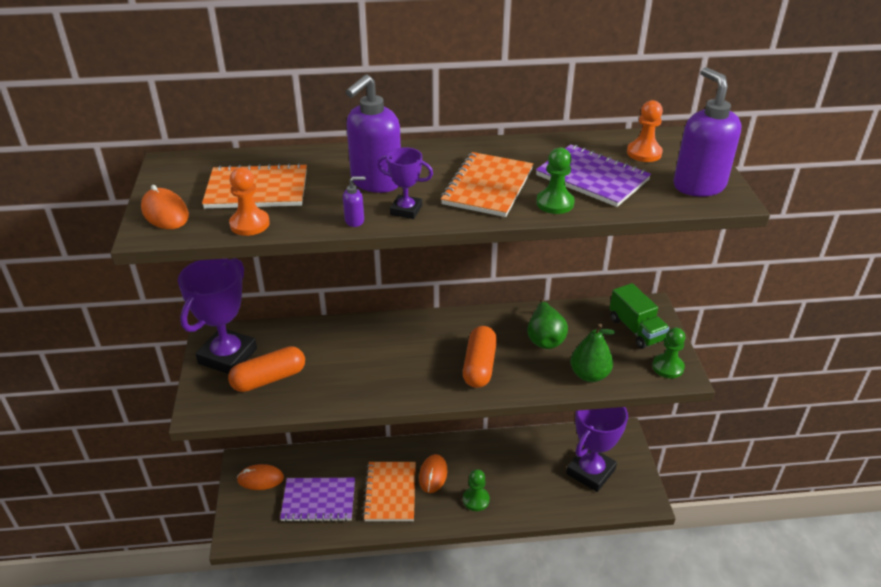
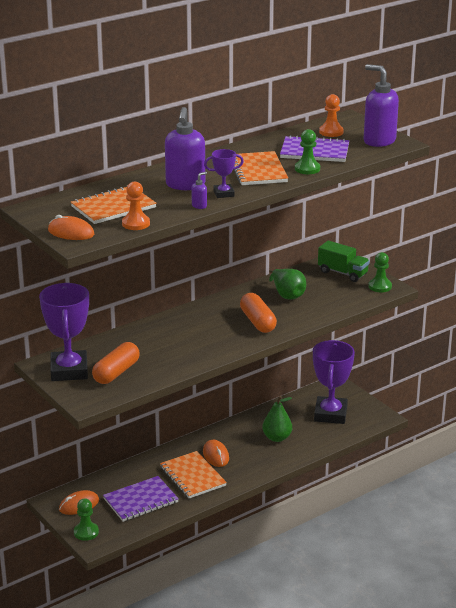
camera: 30 degrees left, 10 degrees down
green pawn [463,469,490,511] -> green pawn moved to [74,499,99,541]
green pear [571,324,615,382] -> green pear moved to [262,396,292,442]

